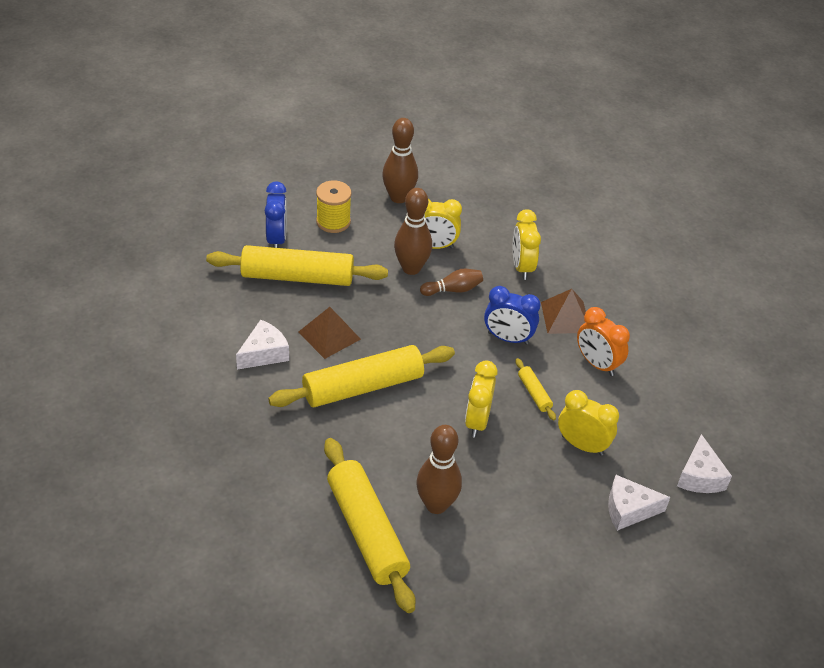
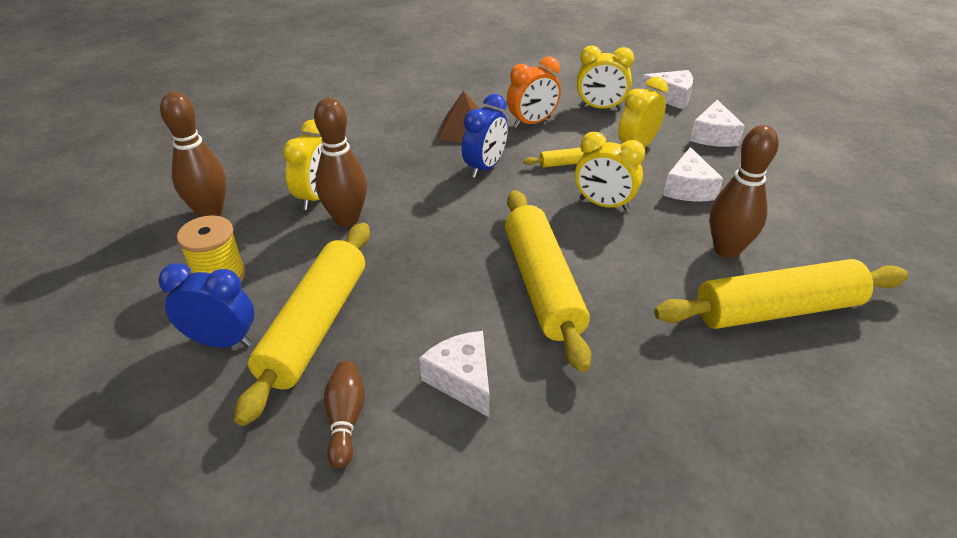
camera: 75 degrees left, 5 degrees down
brown pyramid [299,307,361,359] -> none
brown bowling pin [420,269,483,296] -> brown bowling pin moved to [324,361,365,469]
yellow clock [513,209,541,280] -> yellow clock moved to [577,46,634,110]
none -> white cheese [663,147,723,202]

